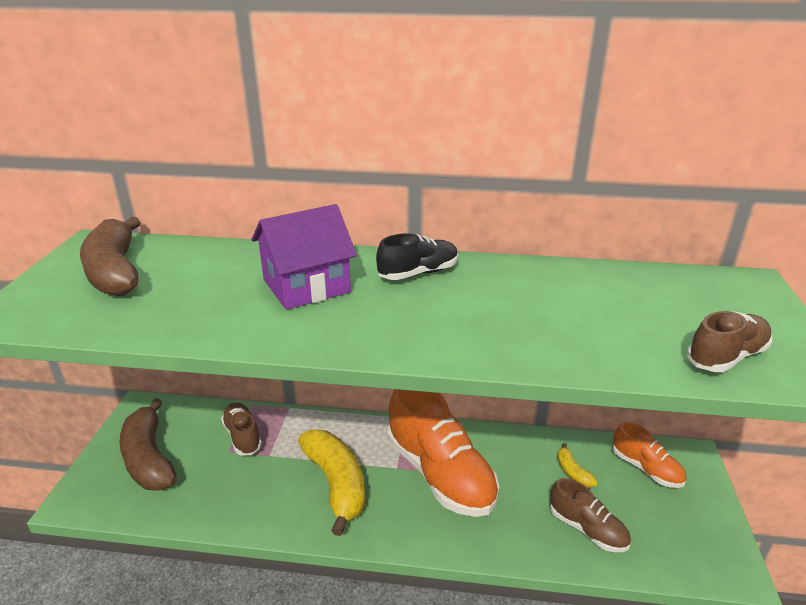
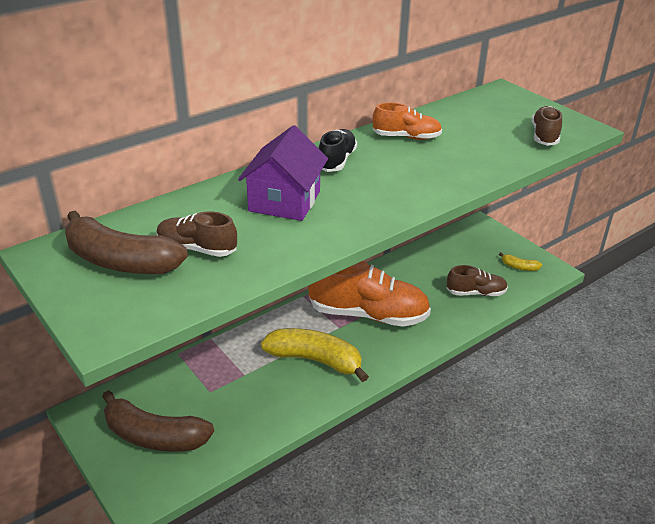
camera: 45 degrees left, 5 degrees up
brown shoe [221,402,262,455] -> brown shoe moved to [156,211,237,257]
yellow banana [557,443,598,488] -> yellow banana moved to [499,252,542,271]
orange shoe [613,422,686,488] -> orange shoe moved to [373,102,442,140]

